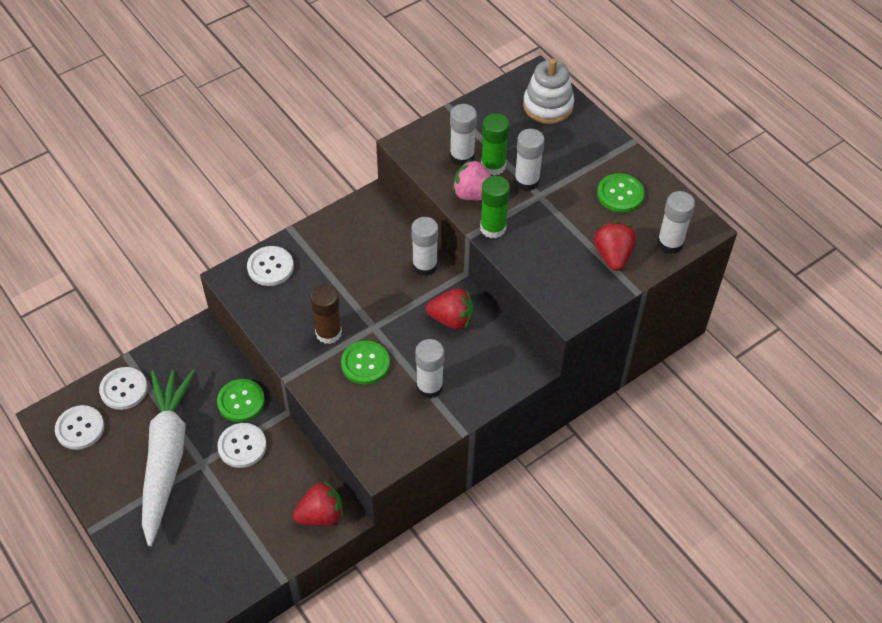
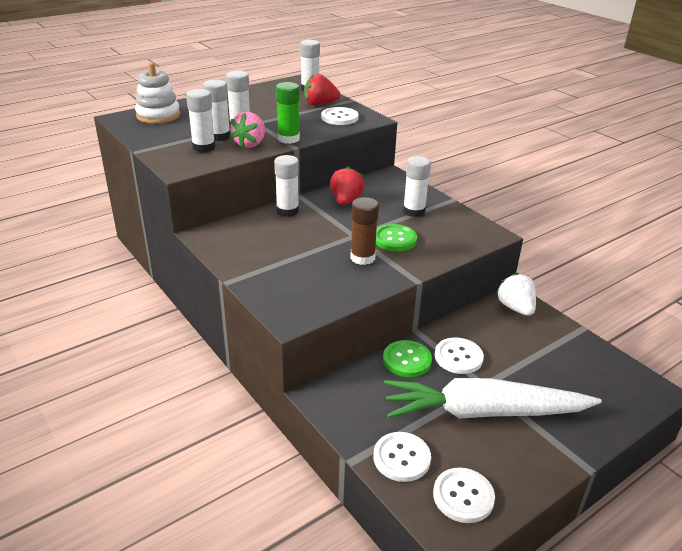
camera: 90 degrees left, 20 degrees down
white button [247,246,294,286] -> white button moved to [321,107,359,125]
red strawberry [293,481,343,525] -> white strawberry [496,273,536,316]
green glue stick [481,113,510,176] -> white glue stick [203,80,230,141]
green button [597,173,645,213] -> none

